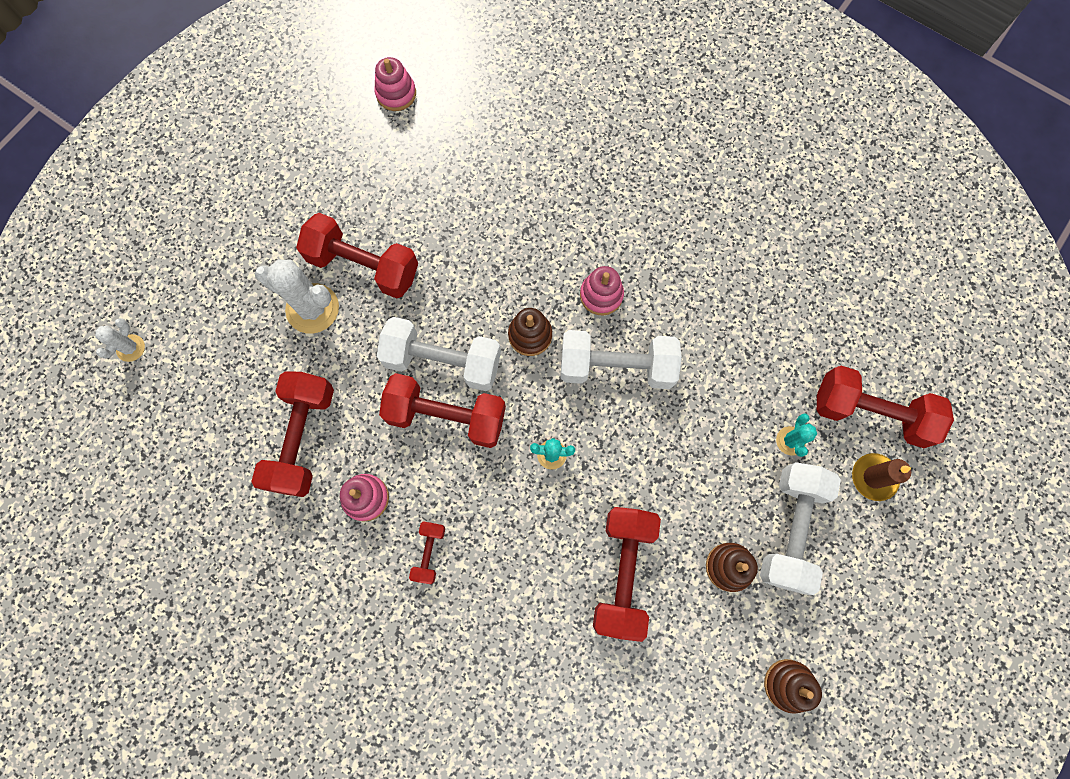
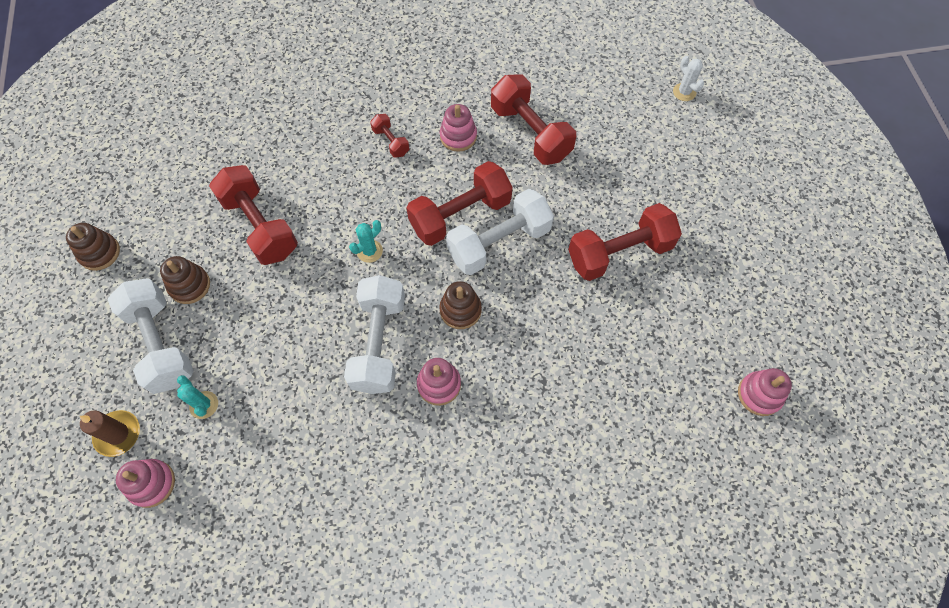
camera: 135 degrees right, 10 degrees down
white cactus [255,259,339,334] -> none
white dumbbell [561,330,682,389] -> white dumbbell turned 45 degrees counterclockwise [344,275,405,394]
red dumbbell [817,366,954,448] -> pink stacking toy [116,459,175,508]

